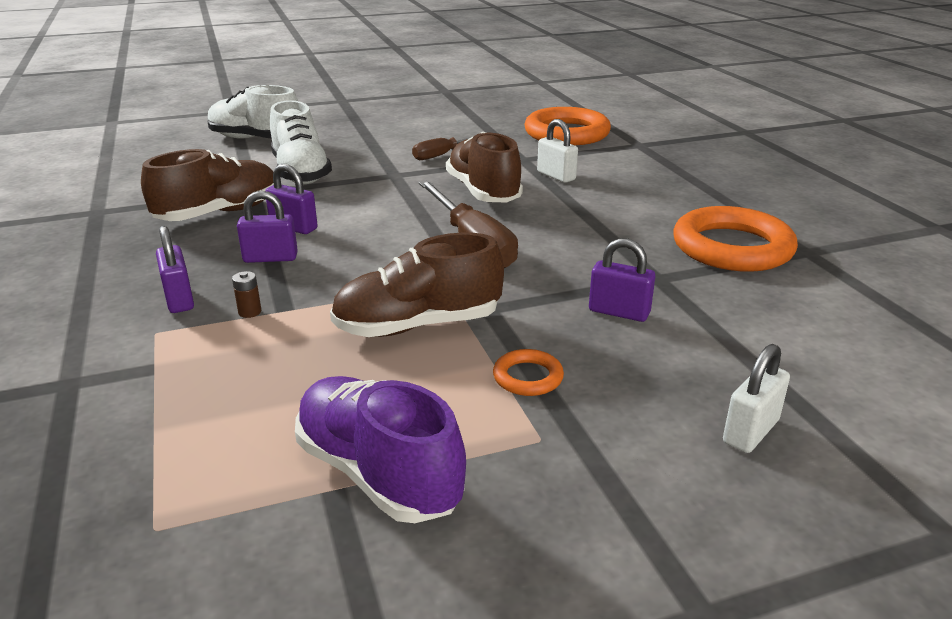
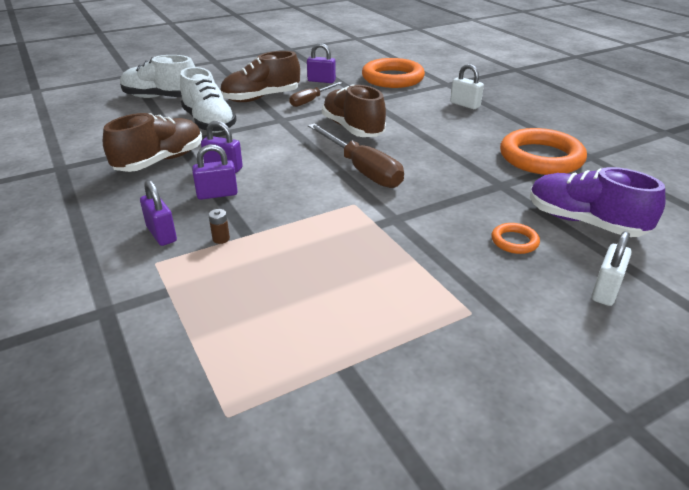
camera: 10 degrees left, 5 degrees up
purple shoe [295,376,466,523] -> purple shoe moved to [530,167,665,237]
brown shoe [330,233,504,337] -> brown shoe moved to [220,51,300,102]
orange ring [493,349,564,396] -> orange ring moved to [491,223,540,254]
white padlock [537,119,578,183] -> white padlock moved to [450,64,484,109]
purple padlock [589,238,655,322] -> purple padlock moved to [307,43,336,83]

